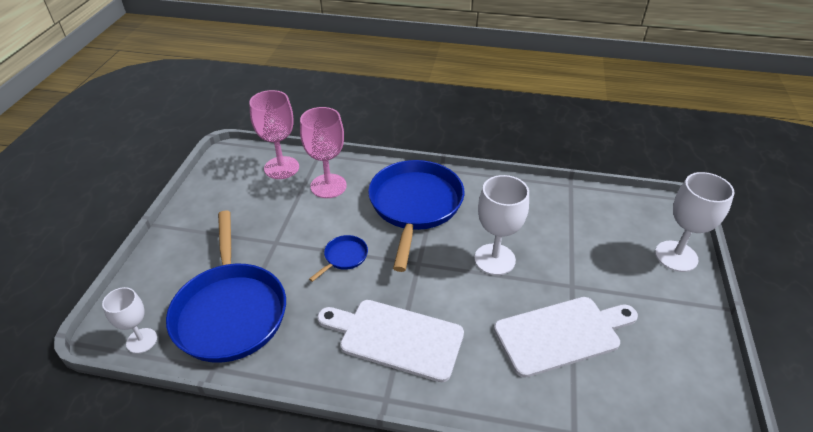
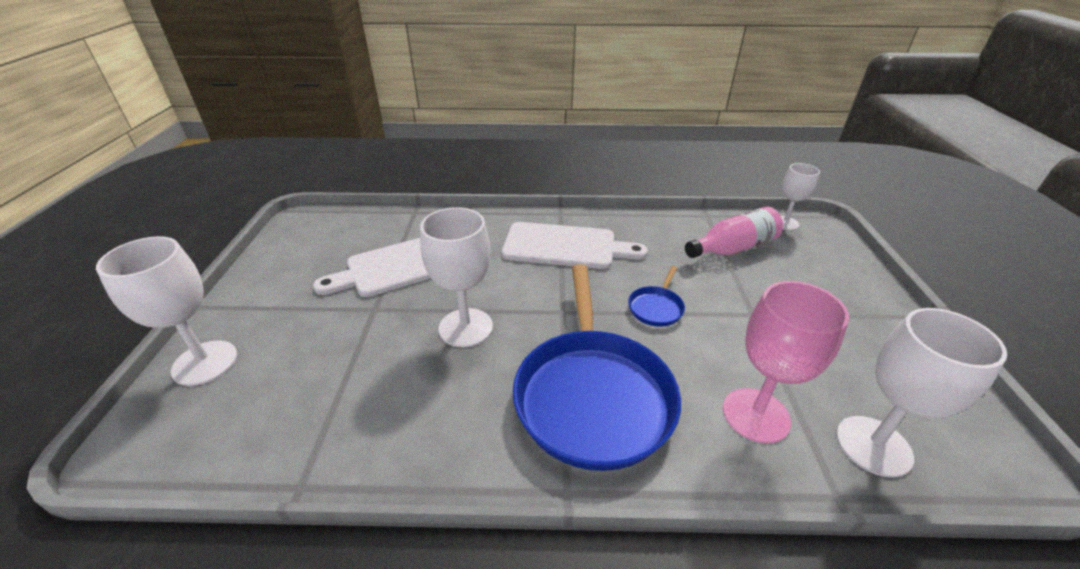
camera: 170 degrees right, 5 degrees down
blue pan [166,210,286,363] -> pink bottle [685,207,783,258]
pink goblet [249,90,299,179] -> white goblet [836,308,1007,478]

